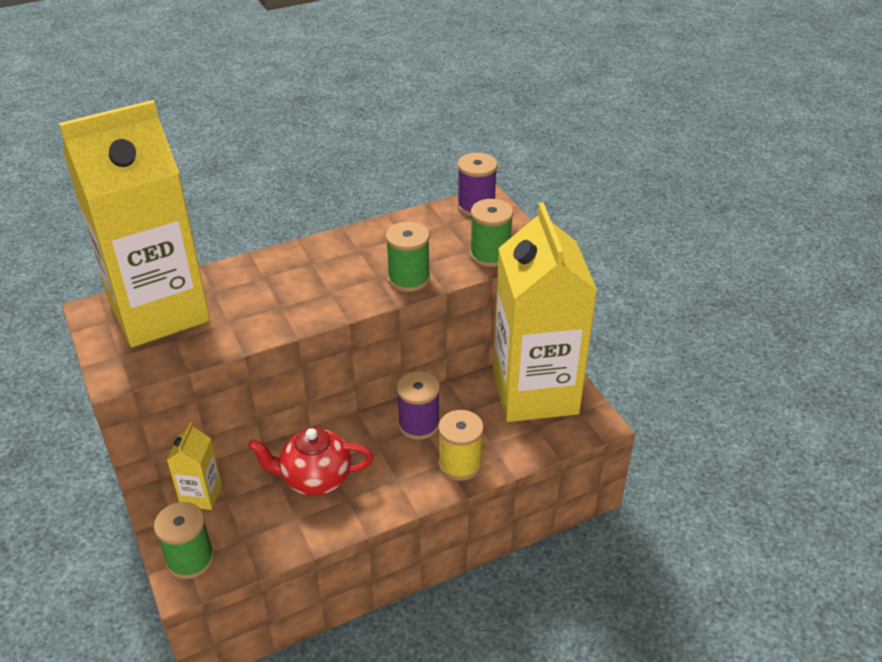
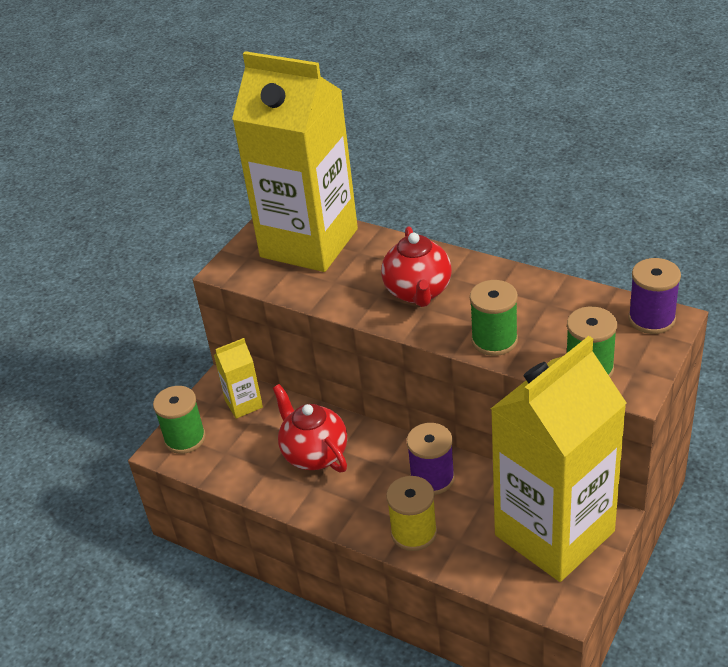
camera: 60 degrees right, 0 degrees up
none -> red teapot [381,226,452,307]

